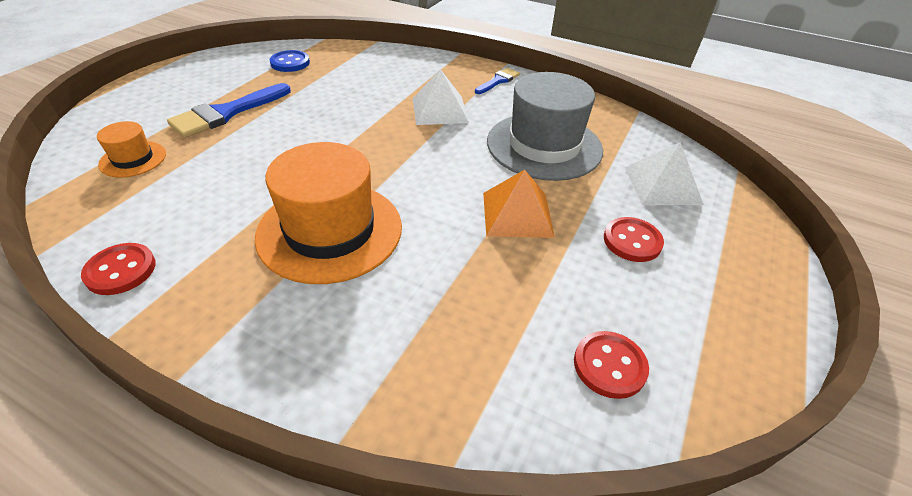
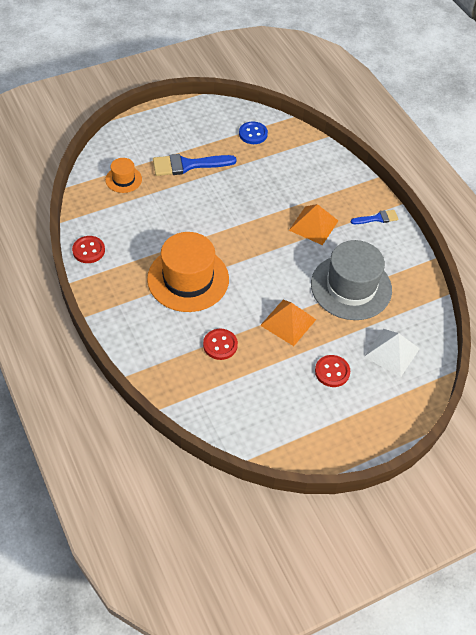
camera: 35 degrees right, 10 degrees up
white pyramid [412,69,469,125] -> orange pyramid [289,204,338,245]
red button [574,331,649,399] -> red button moved to [203,329,238,360]

